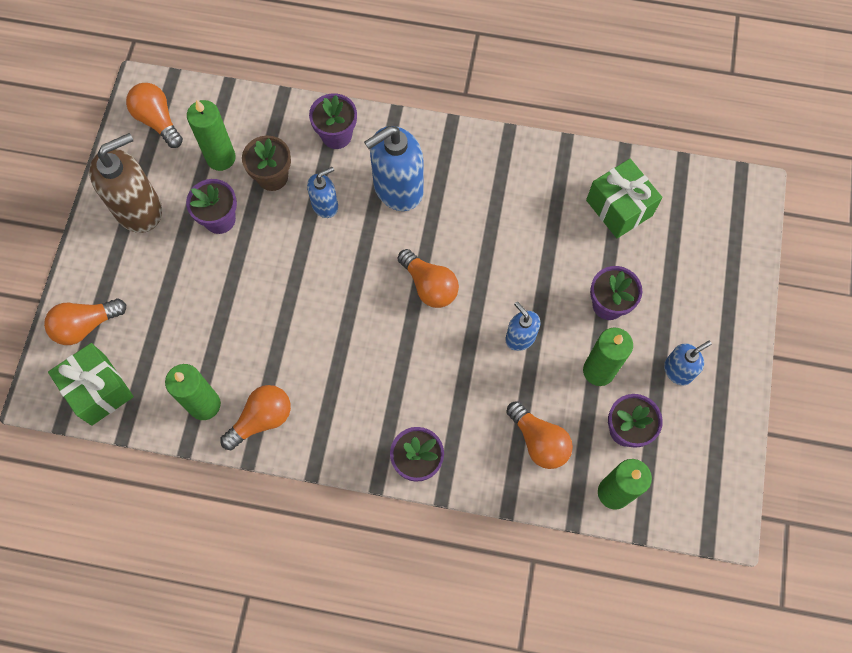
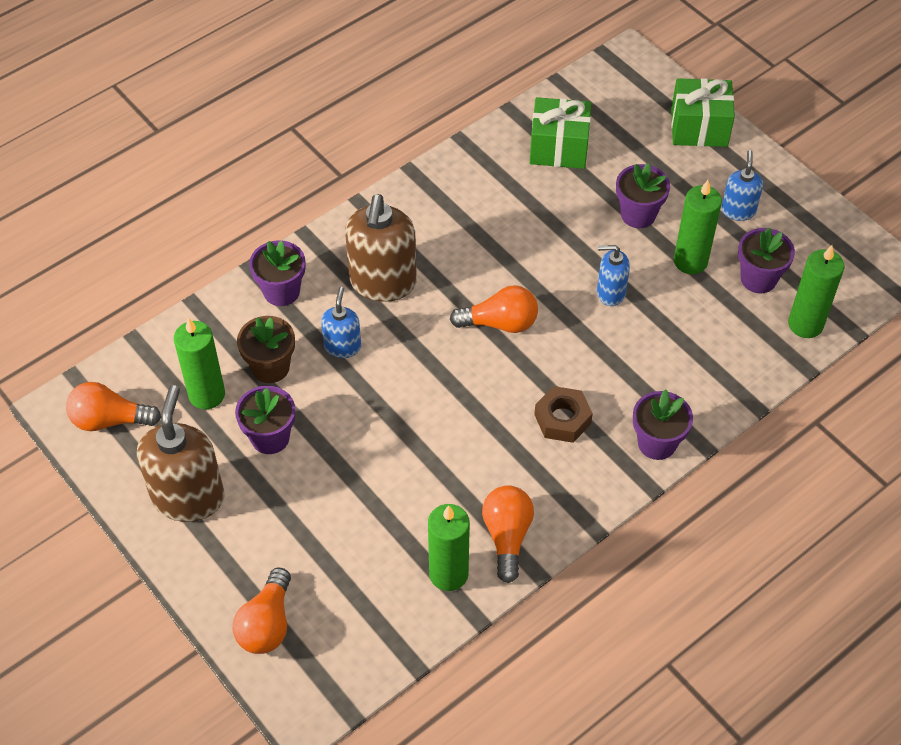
camera: 50 degrees left, 15 degrees down
green gift [48,343,134,426] -> green gift moved to [671,78,735,147]
blue soap dispenser [364,126,424,211] -> brown soap dispenser [345,194,417,302]
orange light bulb [506,401,573,469] -> none
none -> brown nut [534,386,593,443]

